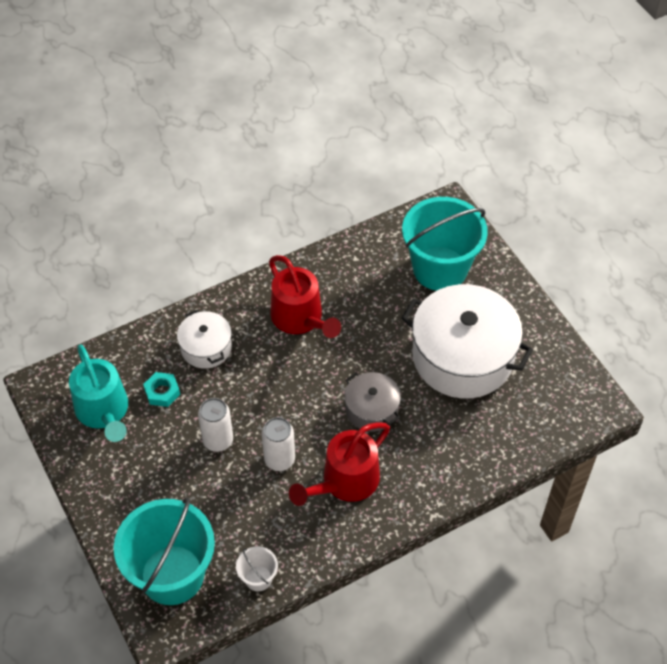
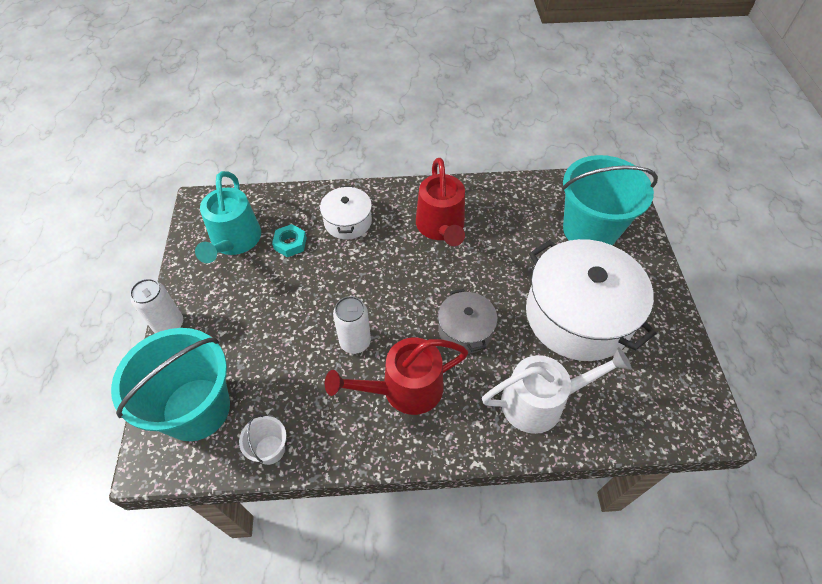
camera: 25 degrees right, 0 degrees up
white can [198,398,233,452] -> white can moved to [130,279,183,333]
none -> white watering can [482,347,632,434]

